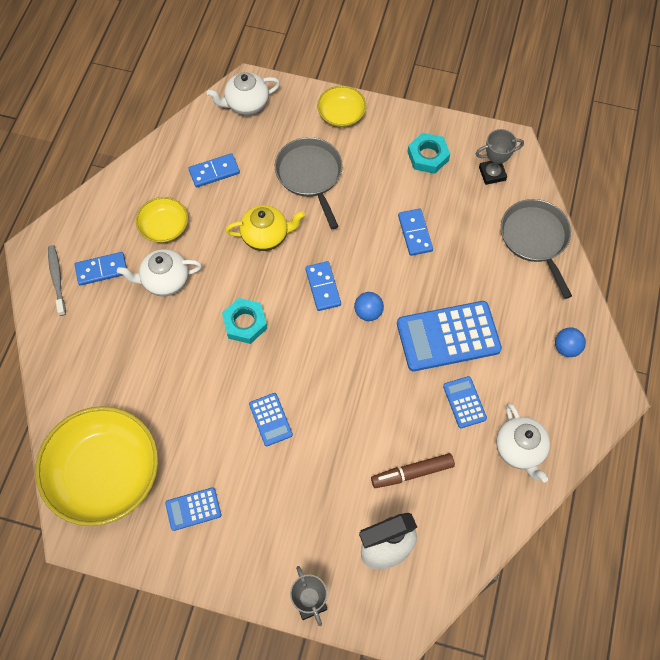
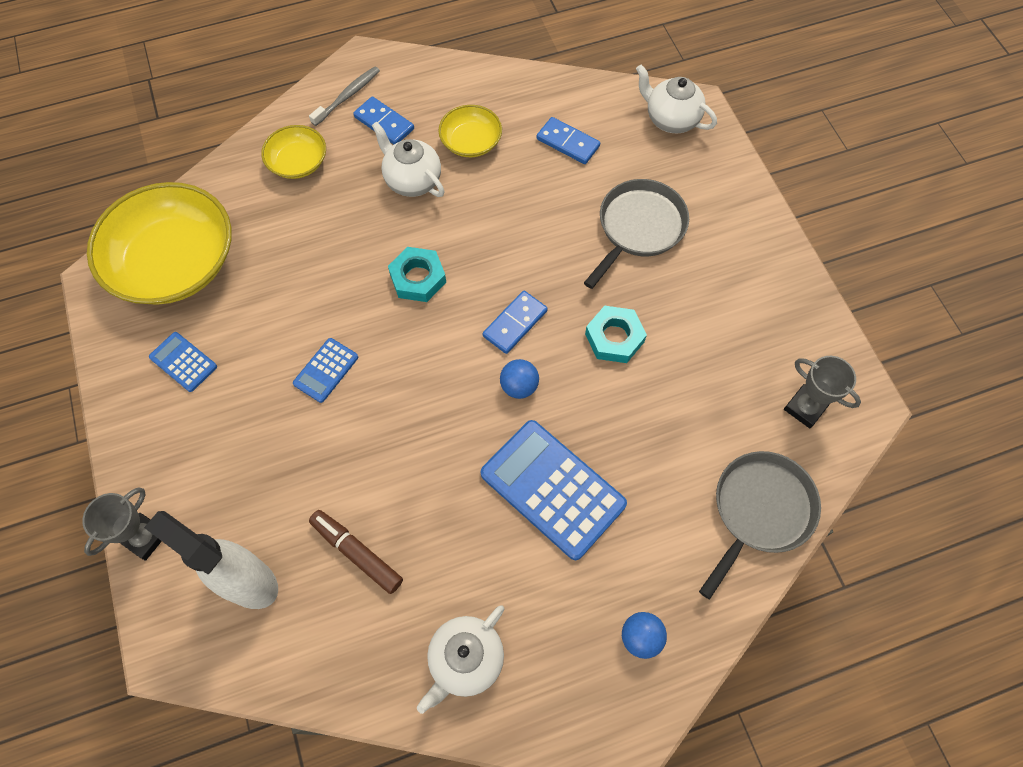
camera: 55 degrees right, 0 degrees up
yellow teapot [226,205,305,251] -> none
yellow bowl [317,86,366,127] -> yellow bowl moved to [261,125,326,179]
blue domino [398,209,433,256] -> none
turquoise nut [407,133,450,174] -> turquoise nut moved to [585,306,647,363]
blue calculator [443,376,487,428] -> none

